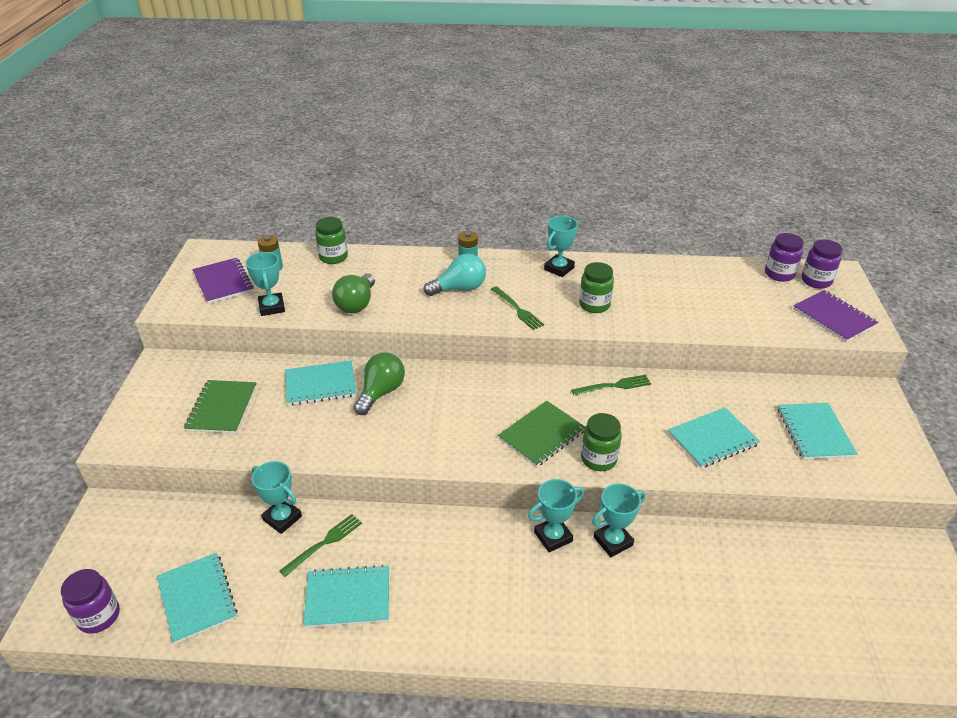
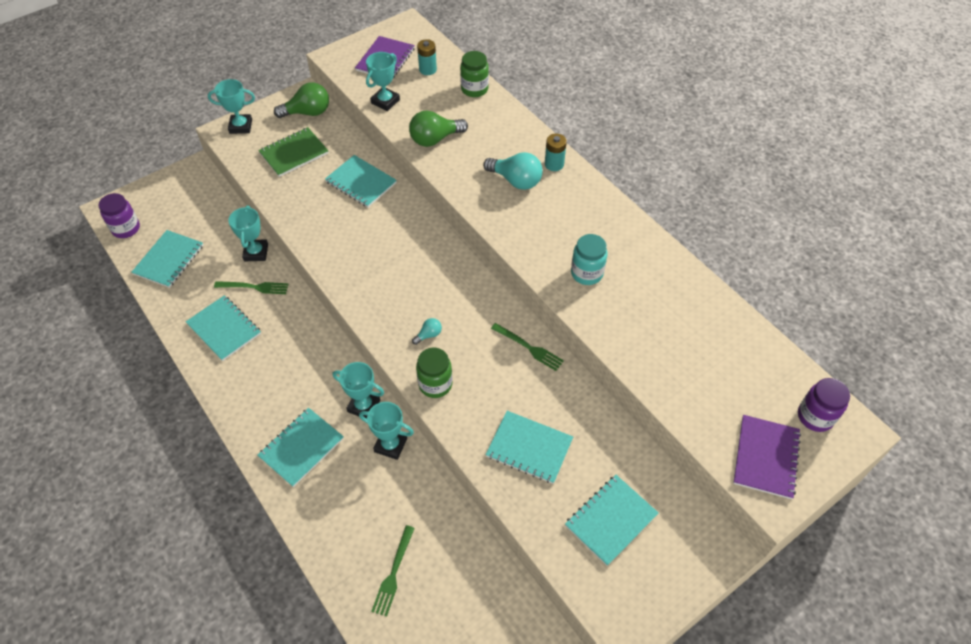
camera: 50 degrees right, 15 degrees up
green light bulb [354,353,405,415] -> green light bulb moved to [274,82,329,118]
green fork [491,286,544,330] -> green fork moved to [371,525,415,617]
green notebook [498,401,585,467] -> turquoise light bulb [412,318,442,345]
turquoise trophy [544,216,578,277] -> turquoise trophy moved to [208,79,255,134]
green jar [579,262,614,313] -> turquoise jar [571,234,607,285]
purple jar [765,233,804,282] -> none
none -> turquoise notebook [258,408,344,487]

